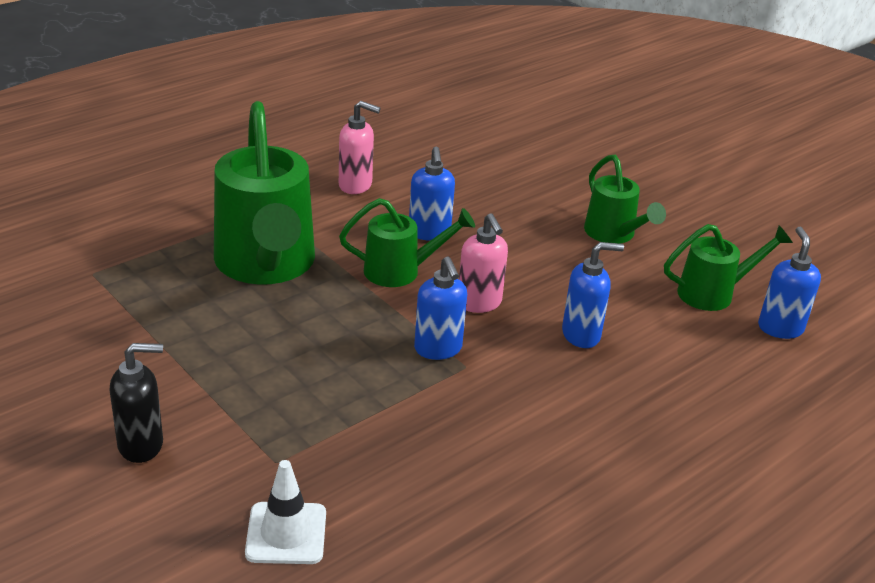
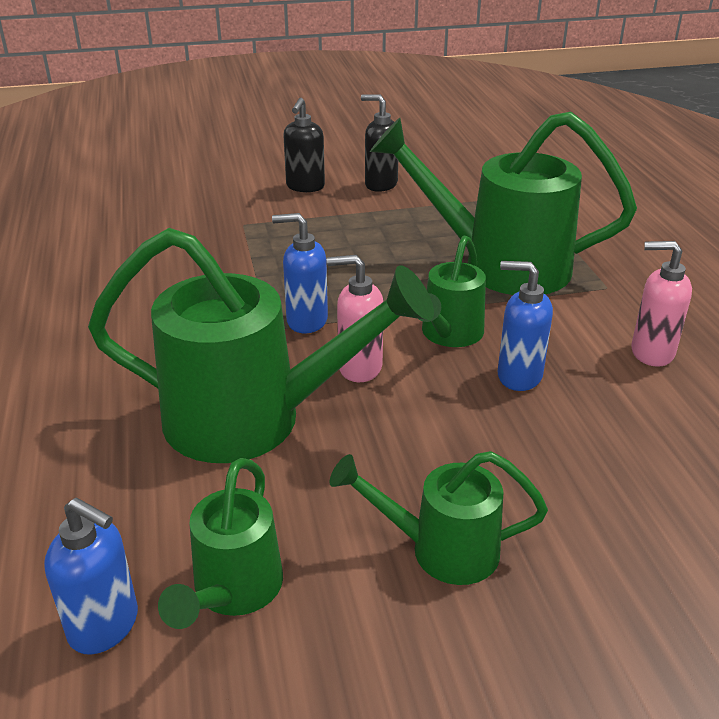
camera: 120 degrees right, 0 degrees up
white traffic cone [245,460,326,564] -> none
pink soap dispenser [339,101,381,194] -> pink soap dispenser turned 60 degrees clockwise [631,241,692,367]
blue soap dispenser [562,242,624,348] -> green watering can [88,228,434,463]
none -> black soap dispenser [361,94,398,192]

